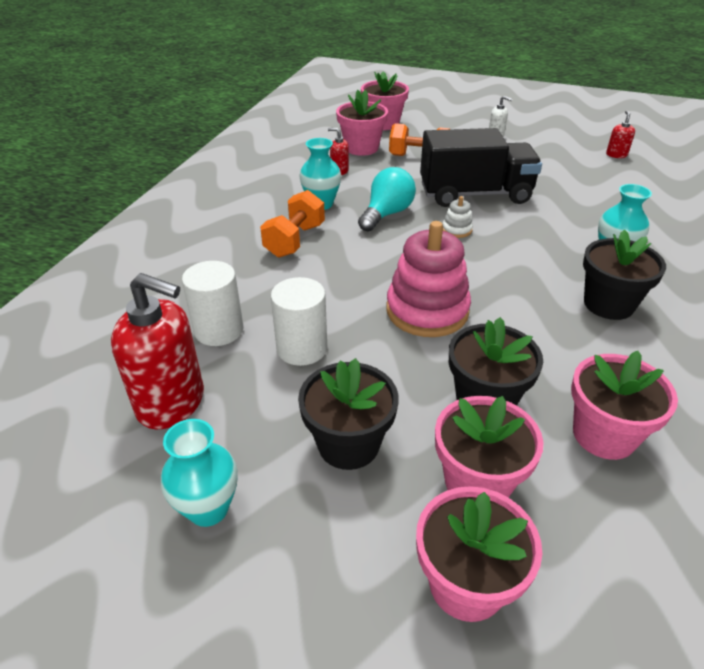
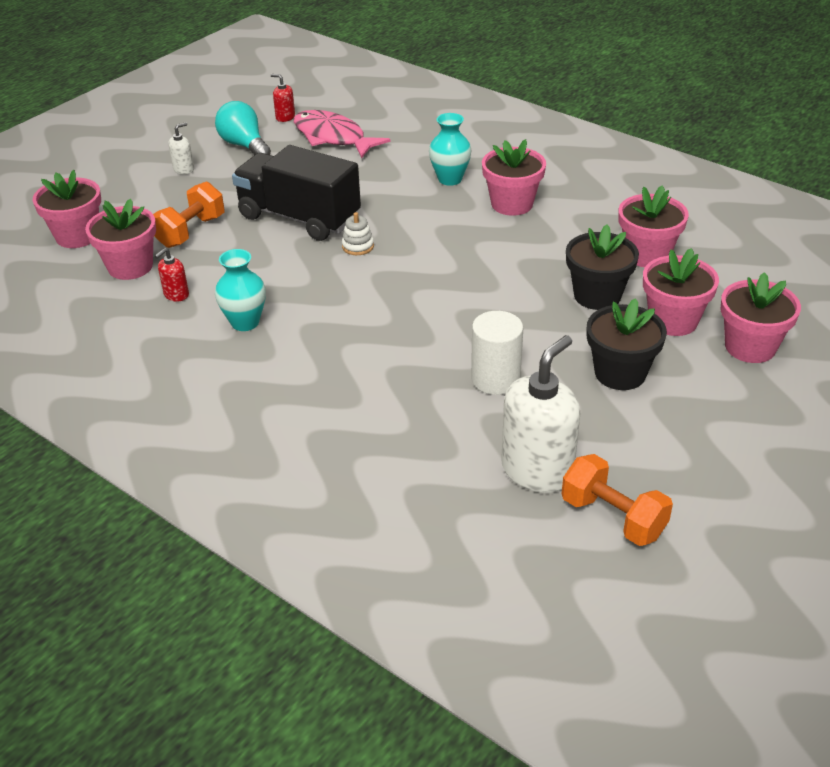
camera: 70 degrees left, 0 degrees up
red soap dispenser [111,273,204,430] -> white soap dispenser [501,335,581,493]
turquoise vase [161,419,238,527] -> none
white cylinder [182,261,243,346] -> none
orange dumbbell [260,190,325,258] -> orange dumbbell moved to [562,454,673,546]
turquoise light bulb [358,167,416,232] -> turquoise light bulb moved to [215,101,271,155]
pink stacking toy [387,221,471,337] -> none
black truck [420,128,542,207] -> black truck turned 75 degrees counterclockwise [232,145,361,241]
black flower pot [583,230,666,320] -> pink flower pot [482,139,546,216]
none -> pink fish [294,110,390,158]

